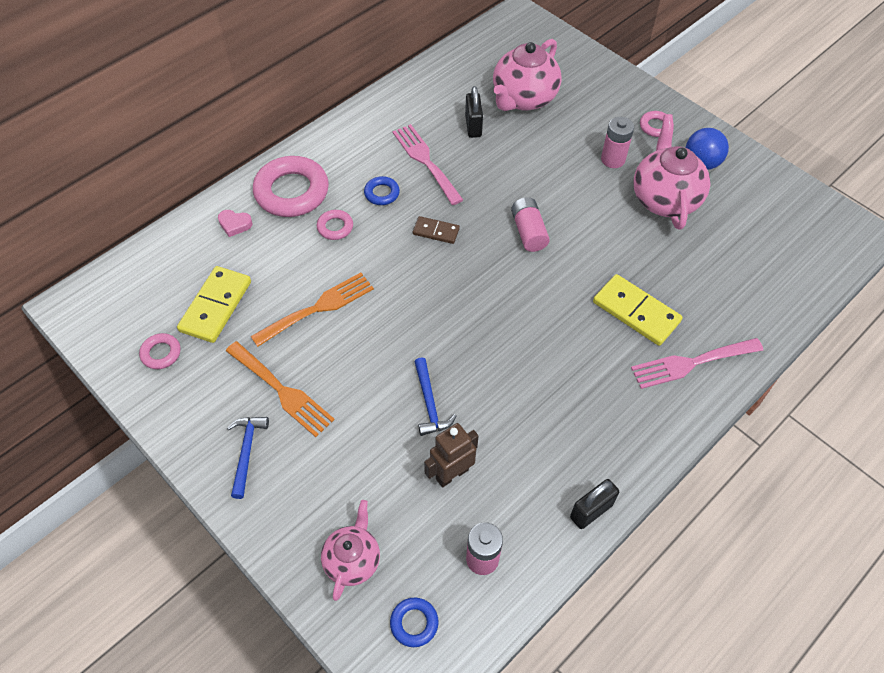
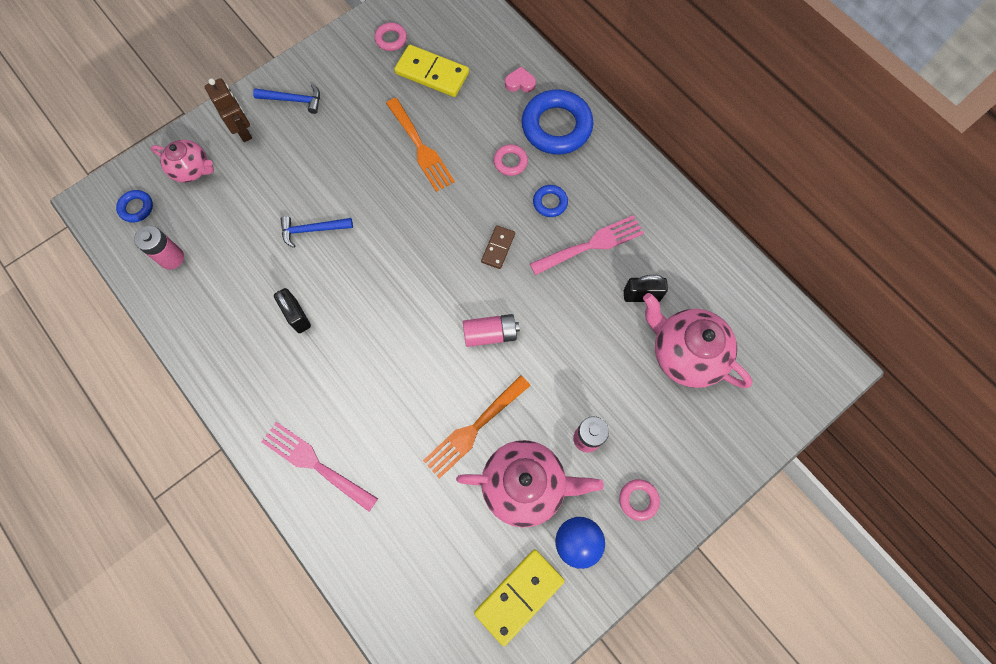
camera: 95 degrees right, 15 degrees up
pink heart [218,210,253,237] -> pink heart turned 75 degrees clockwise [505,67,536,92]
orange fork [226,341,335,437] -> orange fork moved to [423,375,531,479]
pink ring [253,156,329,217] -> blue ring [522,89,593,155]
brown robot [424,423,478,487] -> brown robot moved to [204,78,252,142]
black padlock [570,479,619,529] -> black padlock moved to [274,288,311,333]
yellow domino [593,274,683,346] -> yellow domino moved to [474,549,565,646]
pink fork [631,338,763,389] -> pink fork turned 45 degrees counterclockwise [261,422,378,511]

